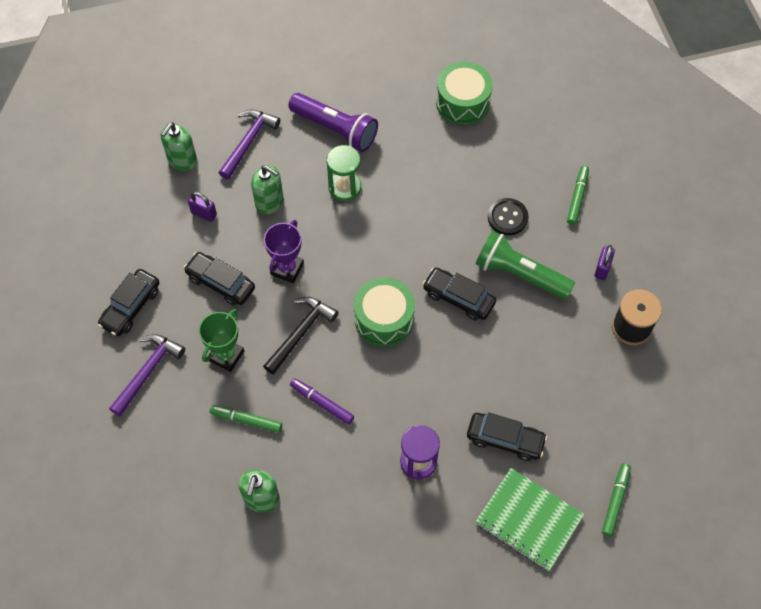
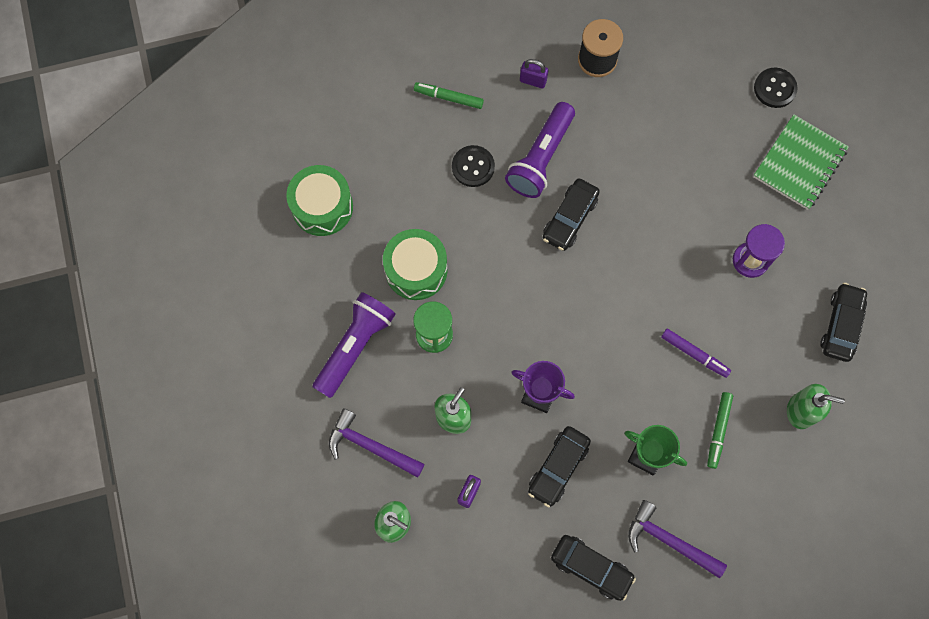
camera: 90 degrees left, 10 degrees up
black hammer [263,297,338,375] -> none
purple marker [290,378,354,425] -> purple marker turned 90 degrees counterclockwise [661,329,731,378]
green drum [354,277,415,347] -> green drum moved to [383,229,447,300]
black car [467,413,548,461] -> black car moved to [820,283,867,362]
green flashlight [475,231,575,300] -> purple flashlight [505,102,575,198]
green marker [602,463,631,537] -> black button [754,68,798,108]

